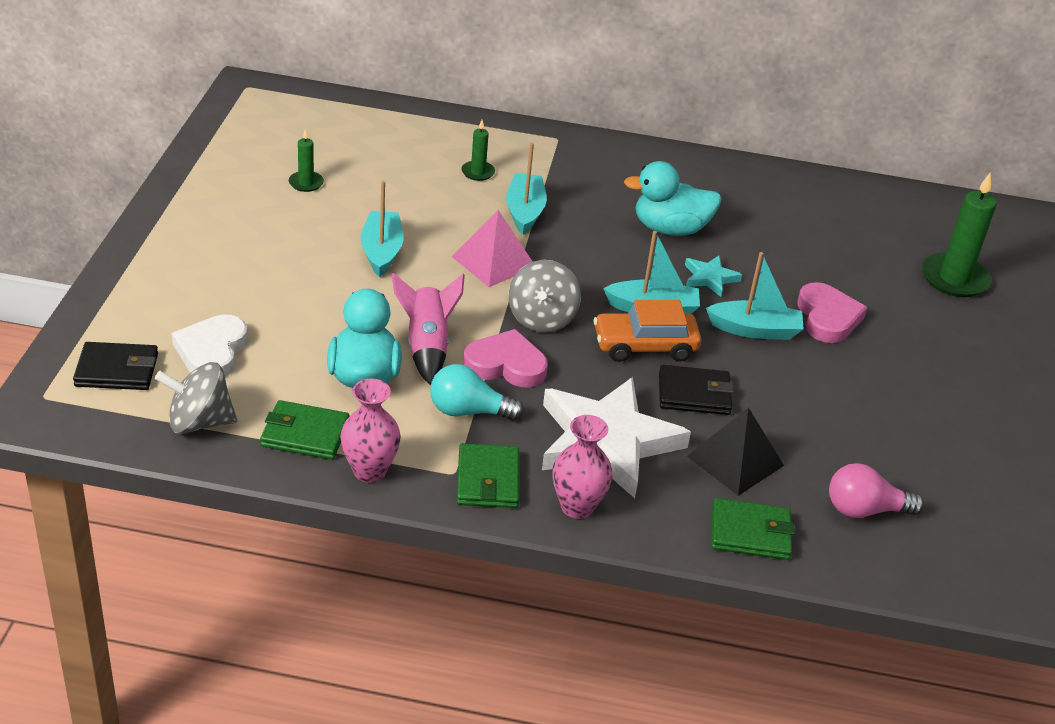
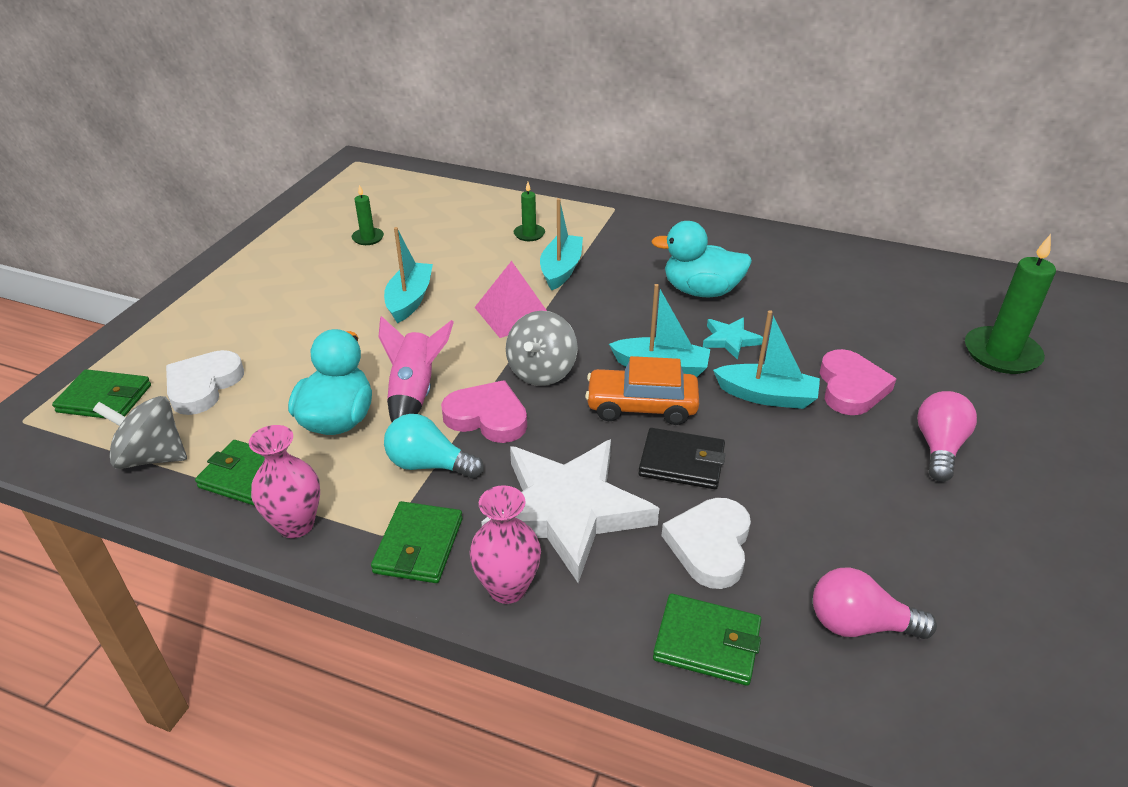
camera: 15 degrees right, 0 degrees up
black wallet [73,342,158,390] -> green wallet [52,369,151,419]
black pyramid [687,407,784,496] -> white heart [662,498,751,589]
none -> pink light bulb [917,391,977,482]

